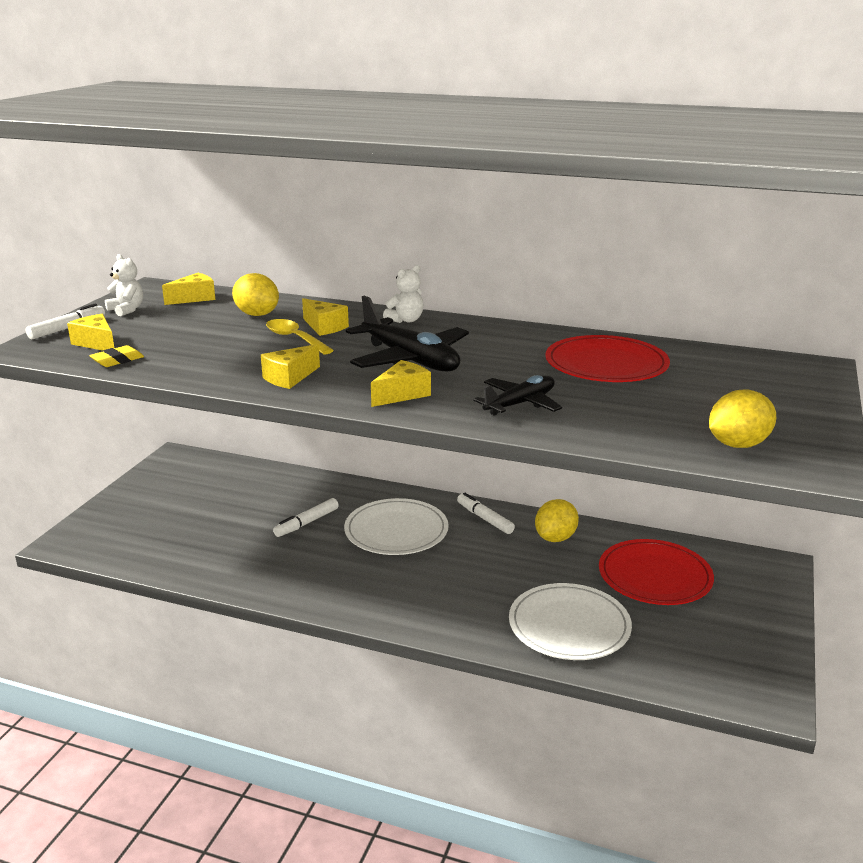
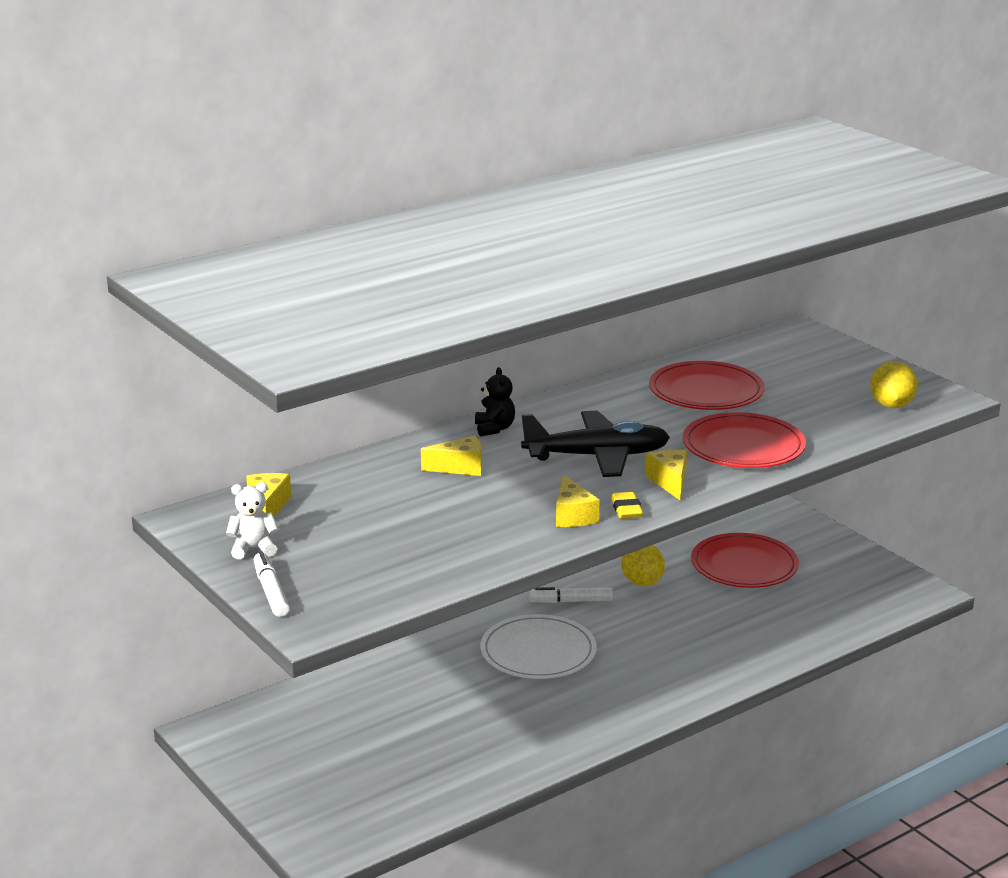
camera: 55 degrees left, 0 degrees up
yellow cheese [67,314,114,350] -> none
yellow eraser [89,345,144,367] -> yellow eraser moved to [611,492,643,519]
yellow lemon [232,273,279,316] -> none
yellow spoon [266,319,334,355] -> none
white marker [273,498,339,537] -> none
white teddy bear [383,265,423,323] -> black teddy bear [475,367,515,437]
black plane [473,375,562,416] -> red plate [683,412,806,468]
white plate [509,583,632,660] -> none

